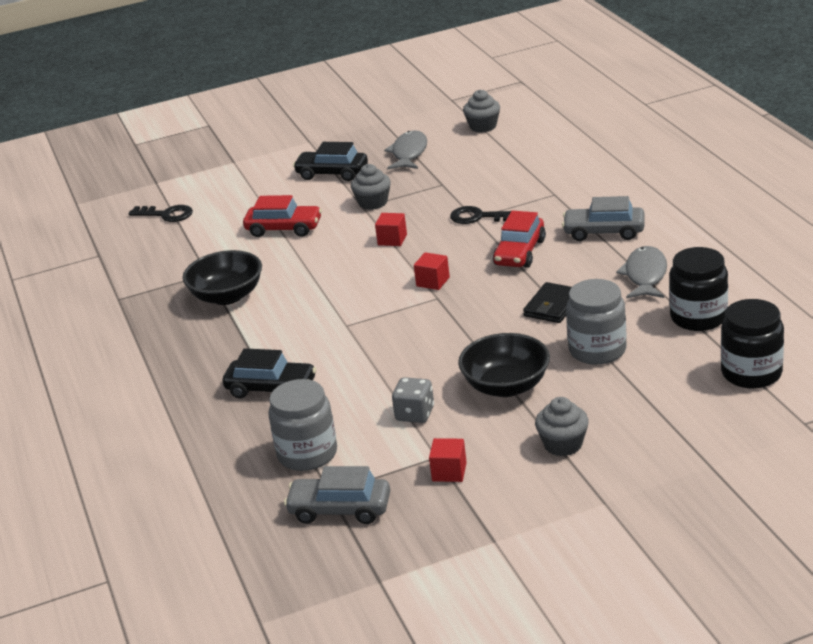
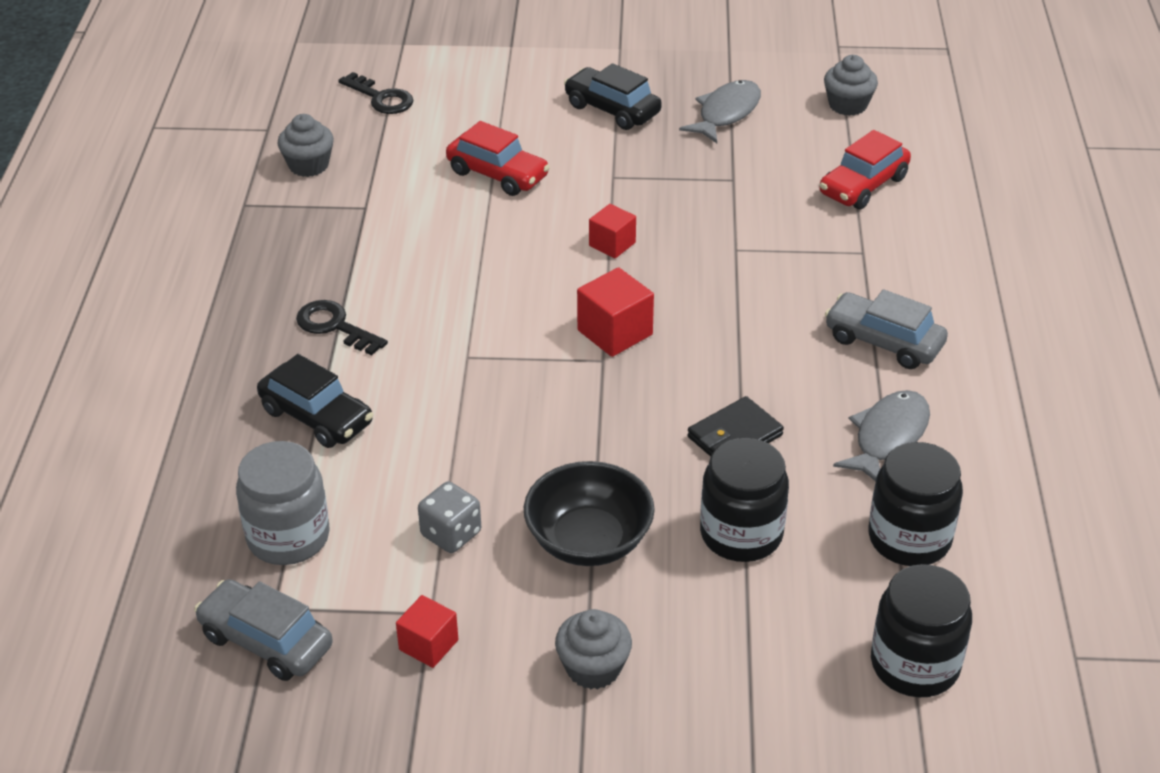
camera: 20 degrees right, 10 degrees up
black bowl [182,250,262,305] -> none
grey cupcake [351,164,391,210] -> grey cupcake moved to [277,114,334,177]
red cube [414,252,450,290] -> red cube [577,267,654,357], size x1.51
black key [450,206,511,224] -> black key moved to [296,300,388,355]
red car [493,211,546,268] -> red car moved to [819,130,911,209]
grey jar [566,279,627,365] -> black jar [700,438,789,562]

